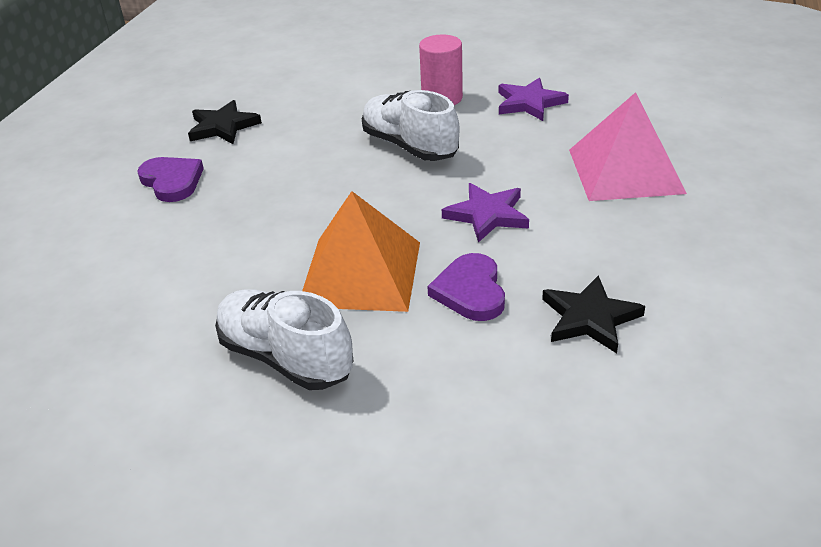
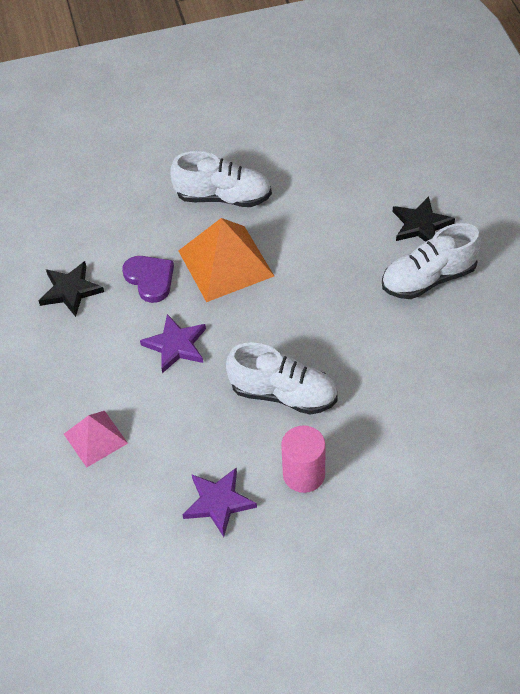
camera: 150 degrees right, 15 degrees up
purple heart [137,157,204,202] -> white shoe [382,223,481,299]
black star [188,100,262,144] -> black star moved to [393,196,455,242]
pink pyramid [569,92,687,201] -> pink pyramid [64,411,128,468], size x0.58

